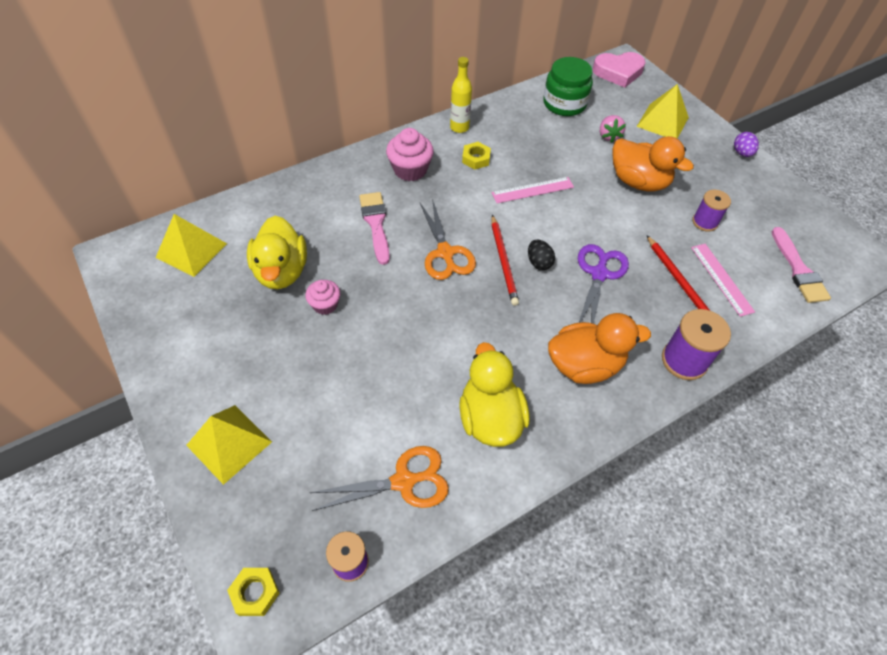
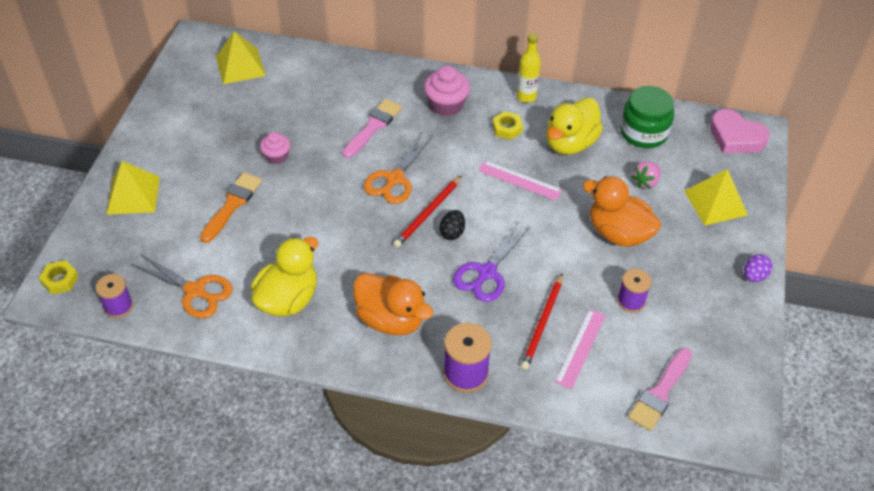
camera: 45 degrees right, 5 degrees down
yellow duck [247,216,307,289] -> yellow duck moved to [546,98,603,155]
purple scissors [578,244,629,324] -> purple scissors turned 150 degrees clockwise [453,221,531,302]
orange duck [613,136,694,192] -> orange duck turned 135 degrees clockwise [583,176,661,247]
none -> orange brush [200,172,262,243]

